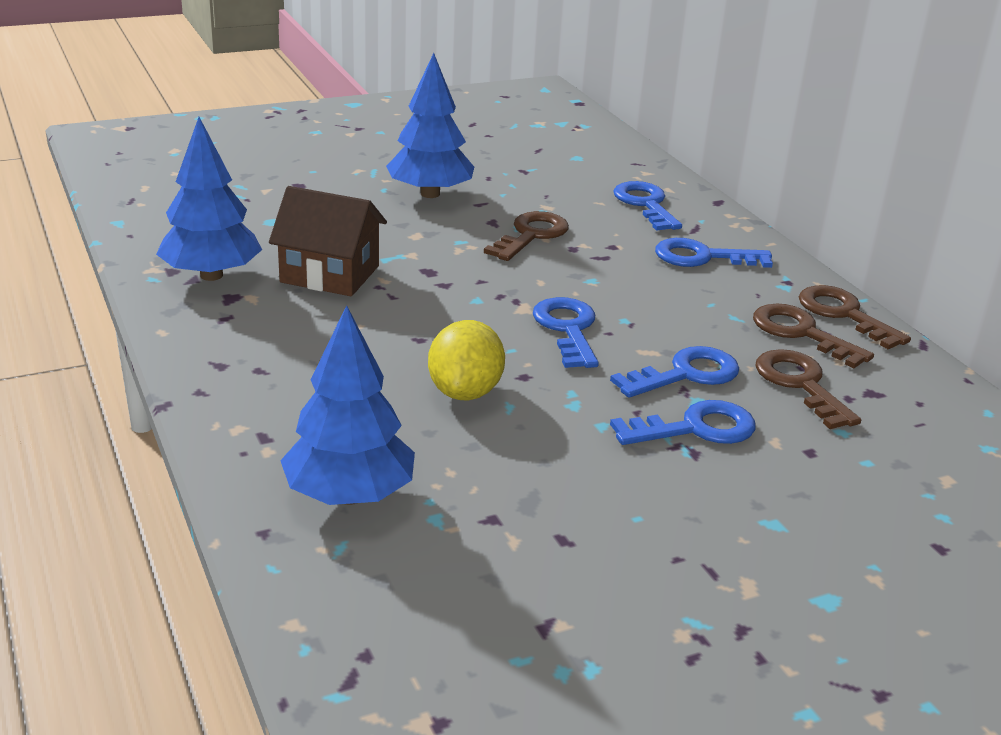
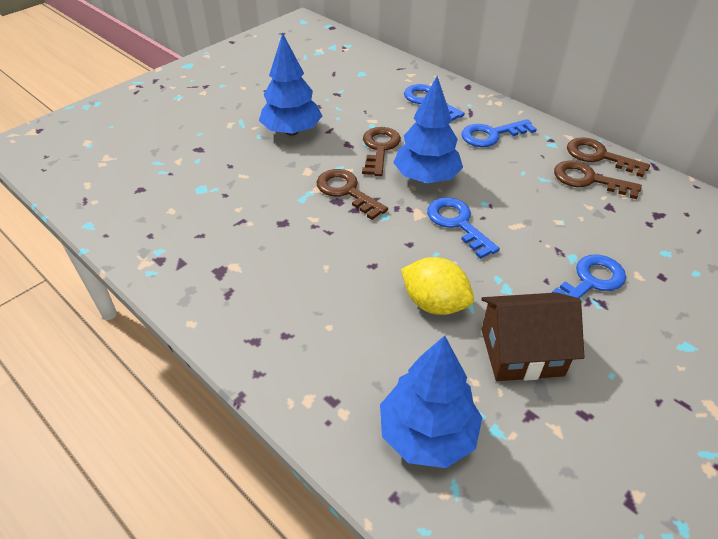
camera: 20 degrees left, 15 degrees up
blue tree [156,117,262,281] -> blue tree moved to [393,76,463,183]
brown house [269,186,387,296] -> brown house moved to [481,292,584,381]
yellow lemon [428,320,505,400] -> yellow lemon turned 45 degrees counterclockwise [401,257,474,315]
blue key [610,346,739,398] -> none
brown key [755,349,861,429] -> brown key moved to [316,169,388,220]

